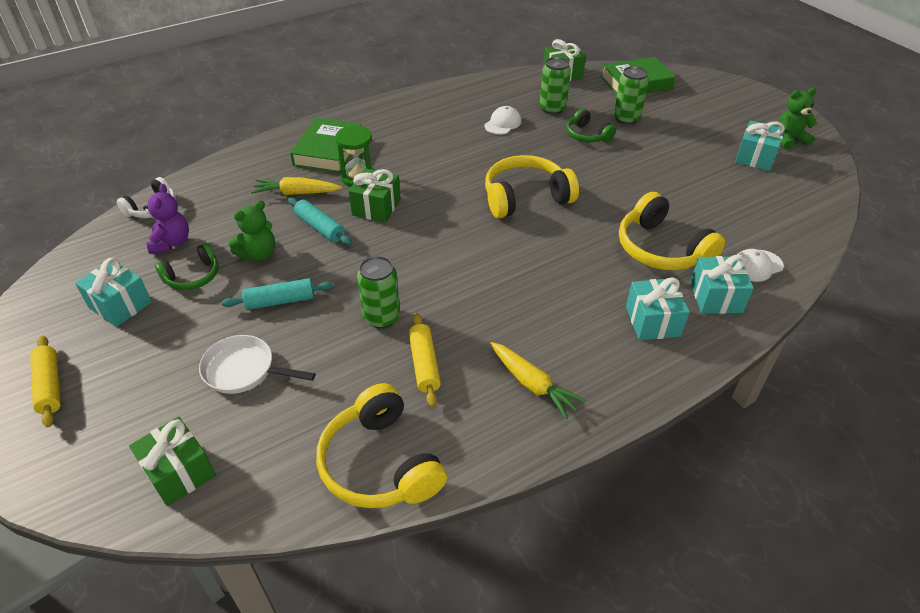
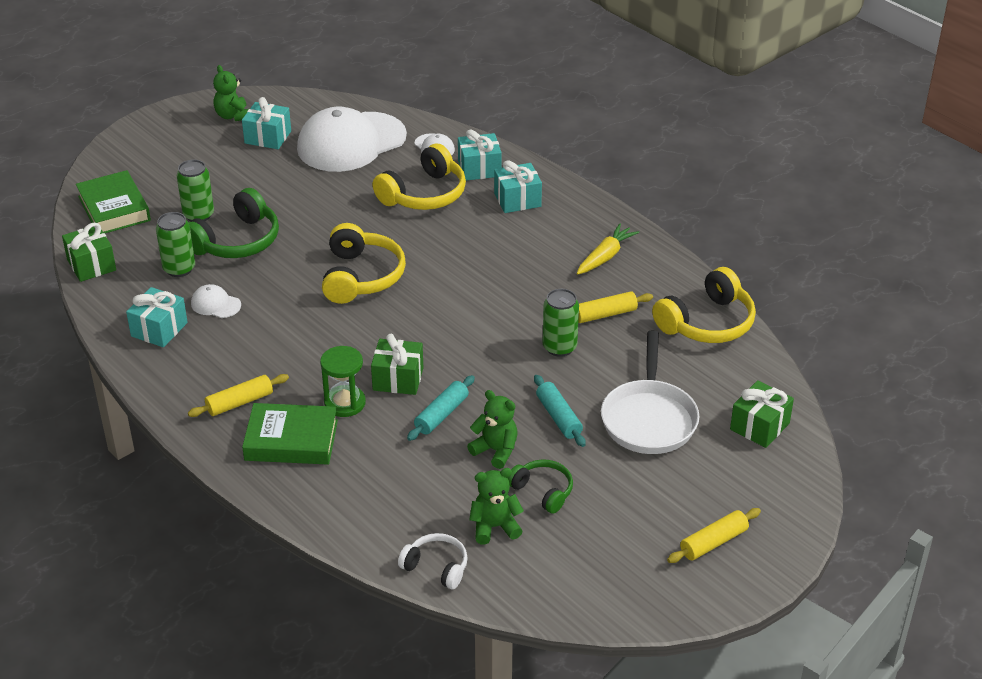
camera: 100 degrees left, 5 degrees down
turquoise gift [75,258,152,327] -> turquoise gift moved to [126,287,188,347]
purple teddy bear [143,184,189,254] -> green teddy bear [469,468,524,545]
white pan [199,335,315,394] -> white pan [601,330,699,454], size x1.50
yellow carrot [251,177,342,195] -> none
yellow headphones [485,155,579,218] -> yellow headphones turned 150 degrees counterclockwise [322,223,406,304]
green headphones [566,109,616,143] -> green headphones [189,188,279,258], size x1.72
none -> yellow rolling pin [188,374,289,417]
none -> white cap [297,107,407,172]

